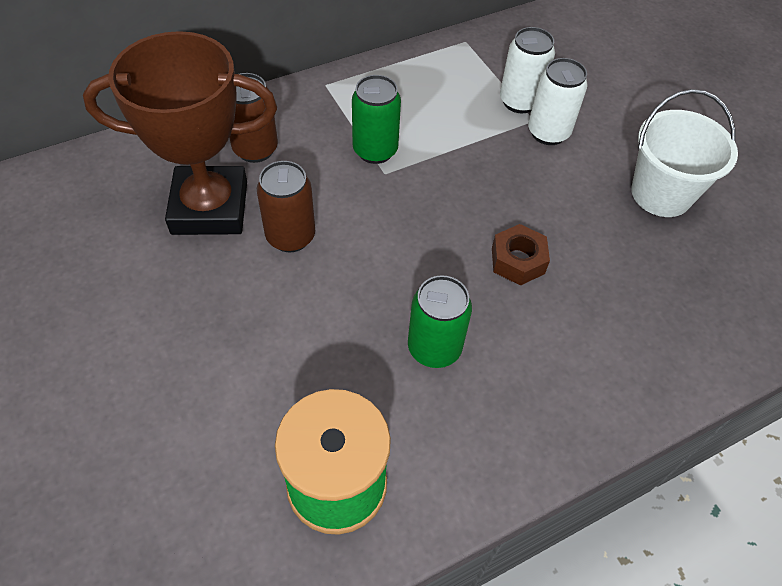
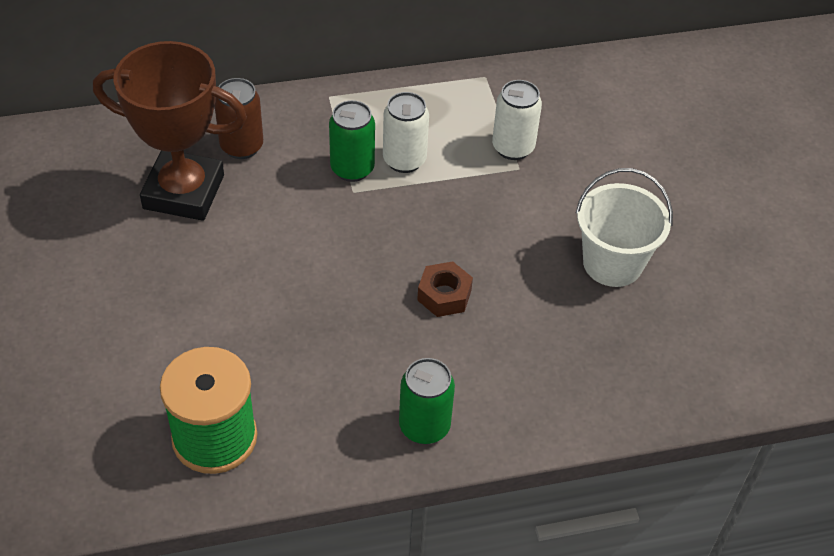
camera: 15 degrees right, 5 degrees down
brown can [257,161,315,252] -> none
green can [408,275,472,368] -> green can moved to [399,358,455,444]
white can [528,58,587,145] -> white can moved to [383,92,429,173]

